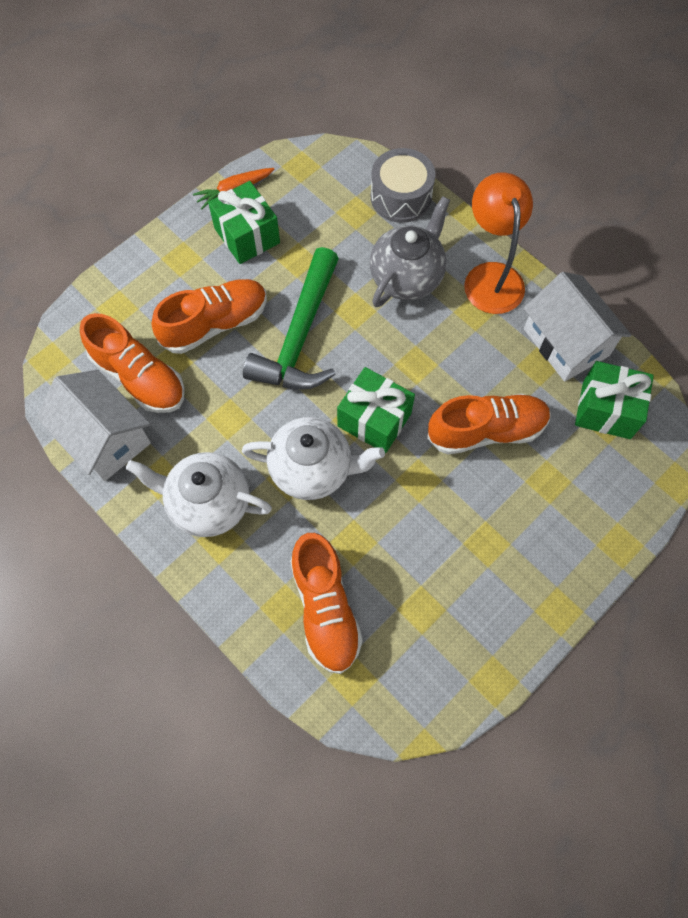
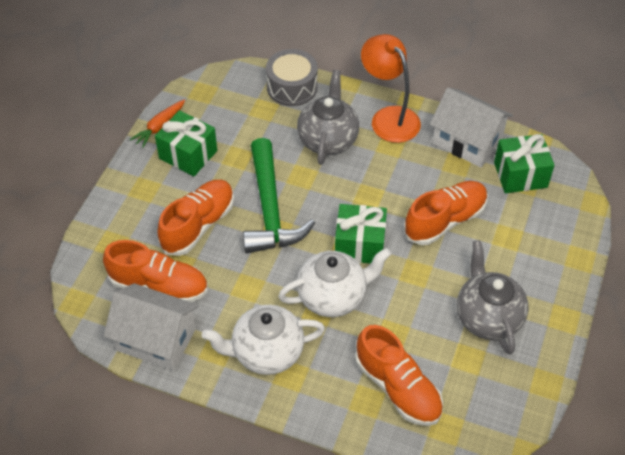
camera: 25 degrees left, 15 degrees down
none -> grey teapot [457,240,528,355]

